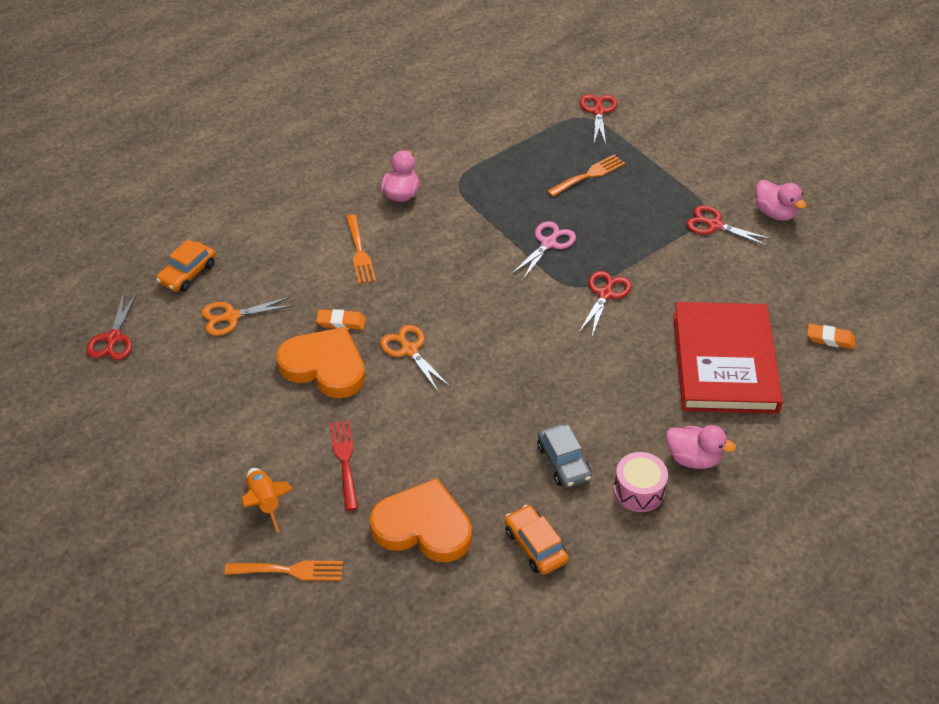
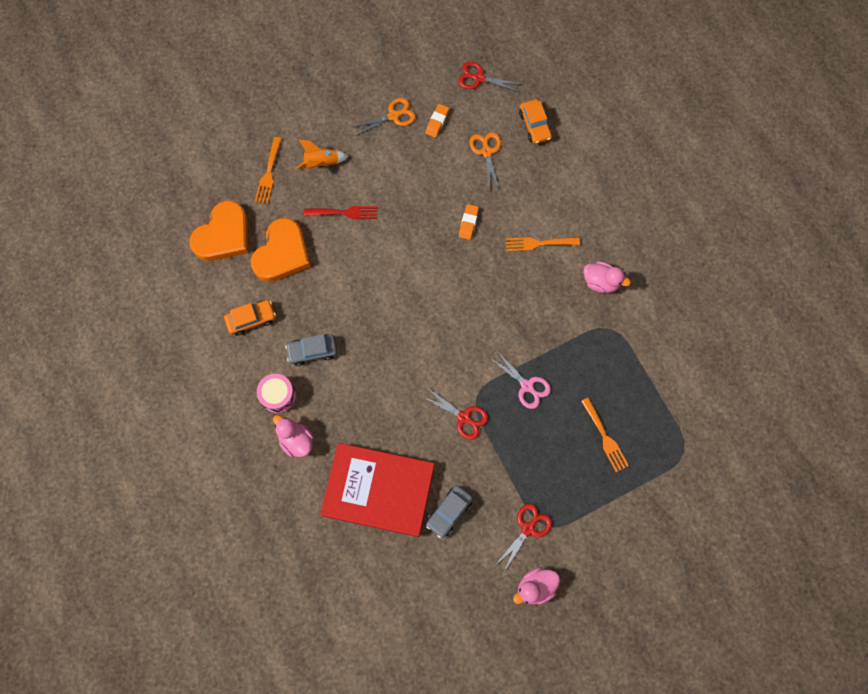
camera: 100 degrees right, 25 degrees up
orange car [156,239,215,292] -> orange car turned 150 degrees counterclockwise [519,99,552,144]
orange heart [276,327,365,398] -> orange heart moved to [189,200,248,261]
orange scissors [380,325,450,393] -> orange scissors moved to [351,98,416,136]
red scissors [579,94,617,145] -> none
pink duck [666,425,736,469] -> pink duck turned 105 degrees clockwise [273,415,314,457]
orange eraser [807,324,855,349] -> orange eraser moved to [425,104,449,138]
none -> grey car [426,485,473,538]

